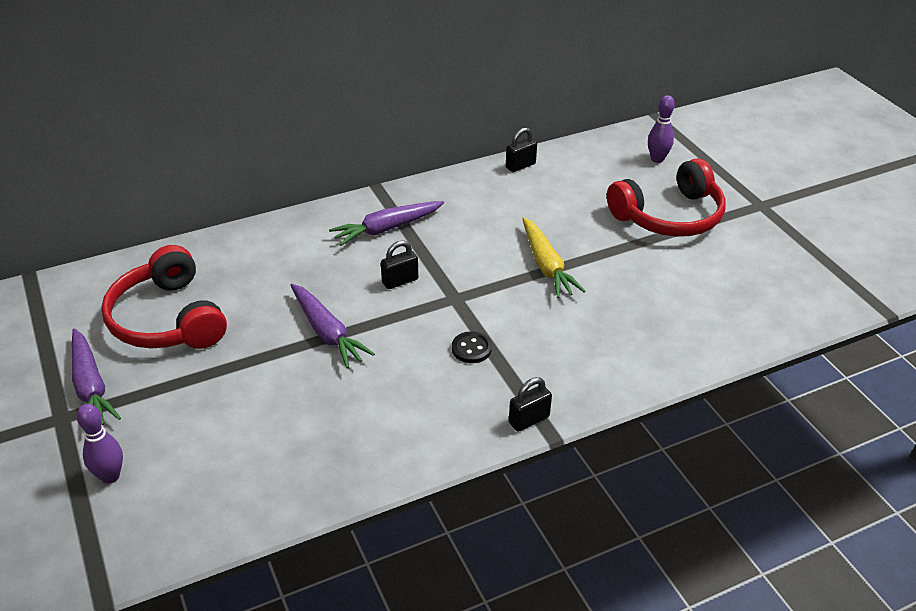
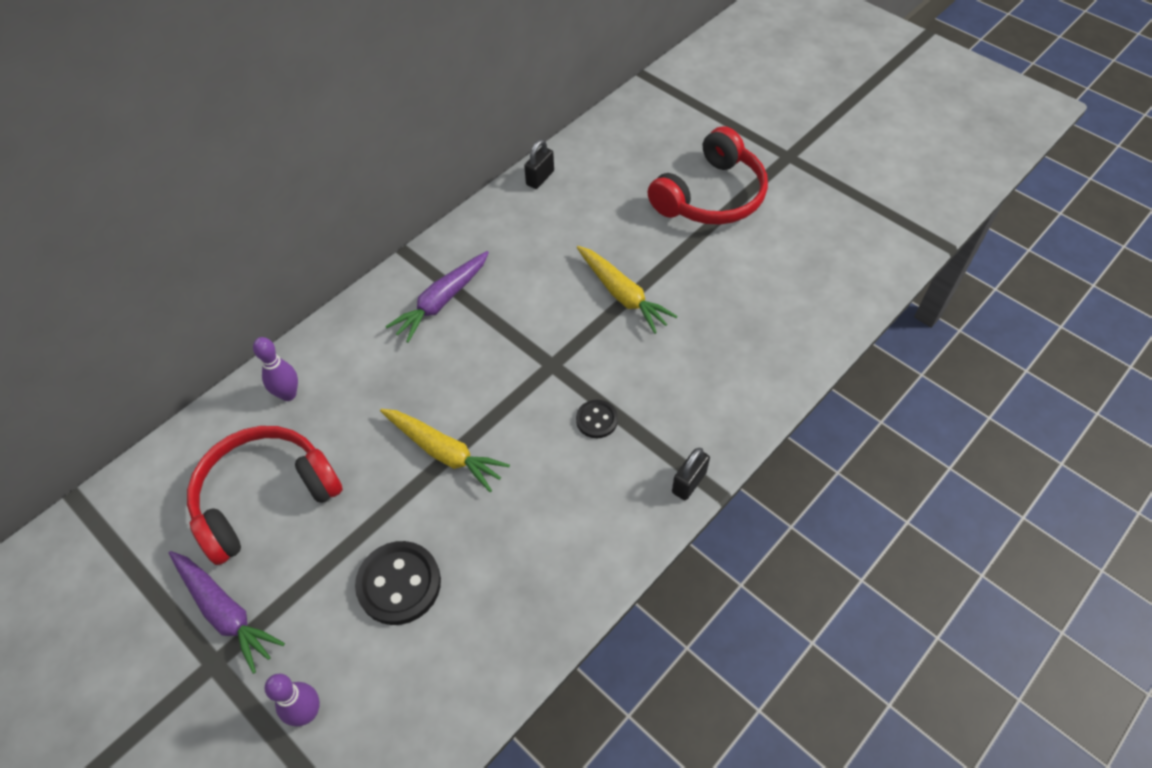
camera: 20 degrees left, 15 degrees up
red headphones [101,245,227,349] -> red headphones turned 105 degrees clockwise [187,426,343,565]
purple carrot [290,283,375,368] -> yellow carrot [380,409,510,492]
black padlock [381,240,418,289] -> none
purple bowling pin [648,95,675,163] -> purple bowling pin moved to [253,337,298,401]
none -> black button [355,541,441,625]

